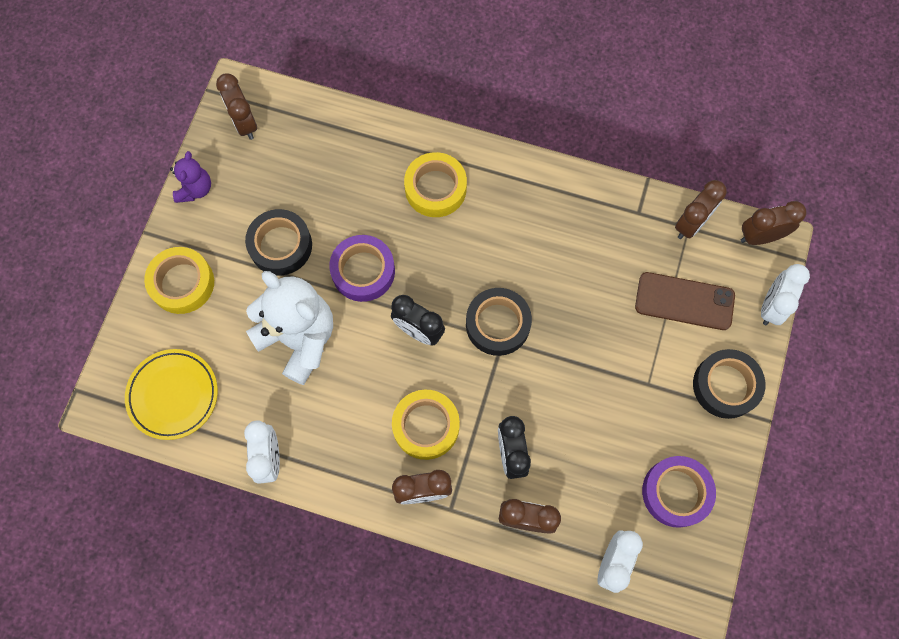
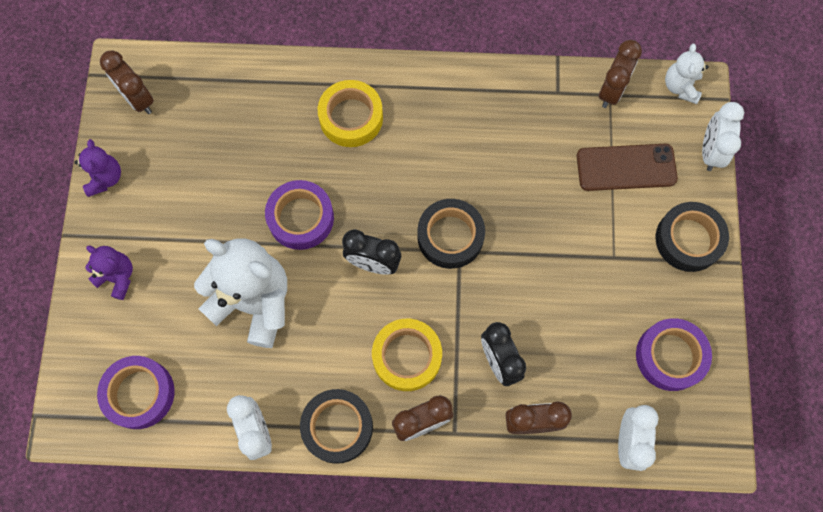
camera: 15 degrees left, 0 degrees up
yellow plate [125,349,218,440] -> purple tape [97,356,175,429]
yellow tape [144,247,214,314] -> purple teddy bear [85,246,133,300]
black tape [245,209,312,275] -> black tape moved to [300,389,373,464]
brown clock [741,201,806,245] -> white teddy bear [665,44,709,104]

